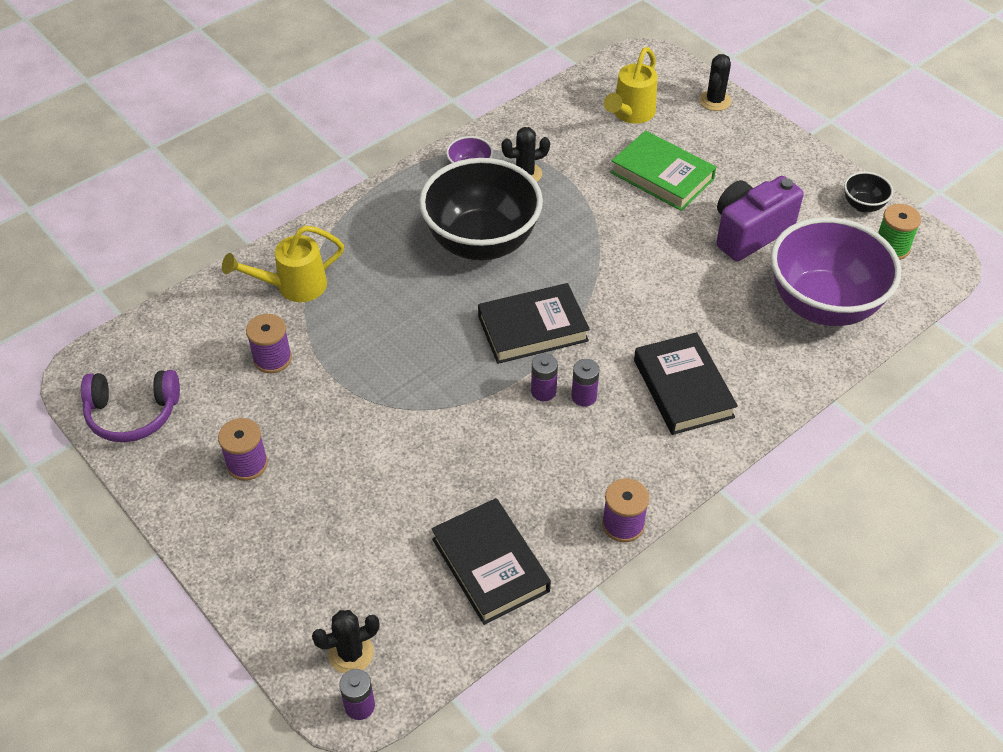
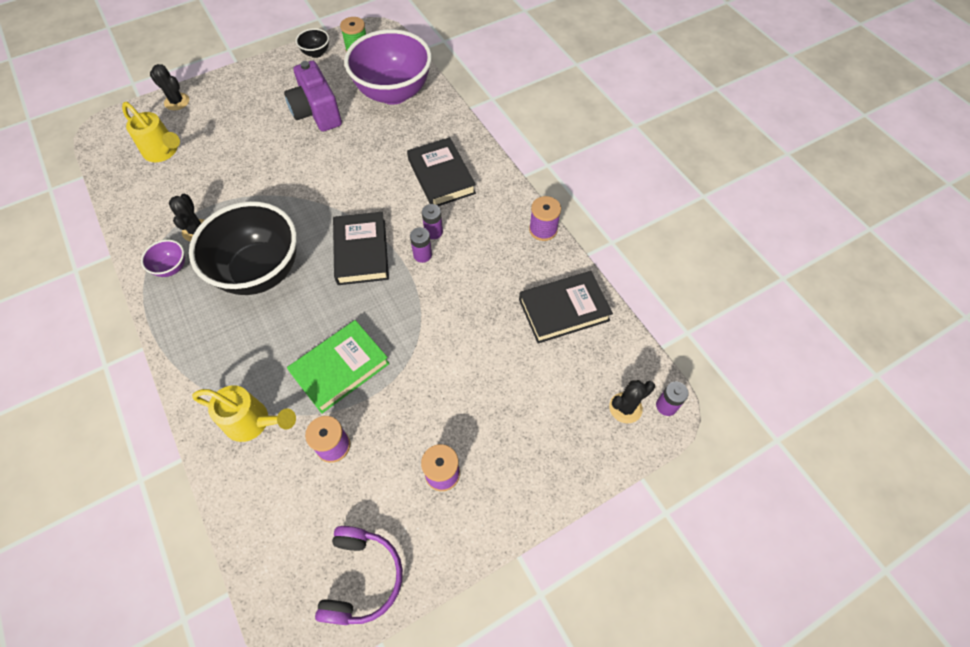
camera: 80 degrees left, 10 degrees up
yellow watering can [222,225,344,302] -> yellow watering can turned 60 degrees counterclockwise [192,385,296,442]
black cactus [312,610,379,673] -> black cactus turned 75 degrees clockwise [609,380,655,424]
green book [611,130,716,211] -> green book moved to [287,320,390,414]
black book [634,332,738,435] -> black book turned 75 degrees clockwise [407,137,476,206]

